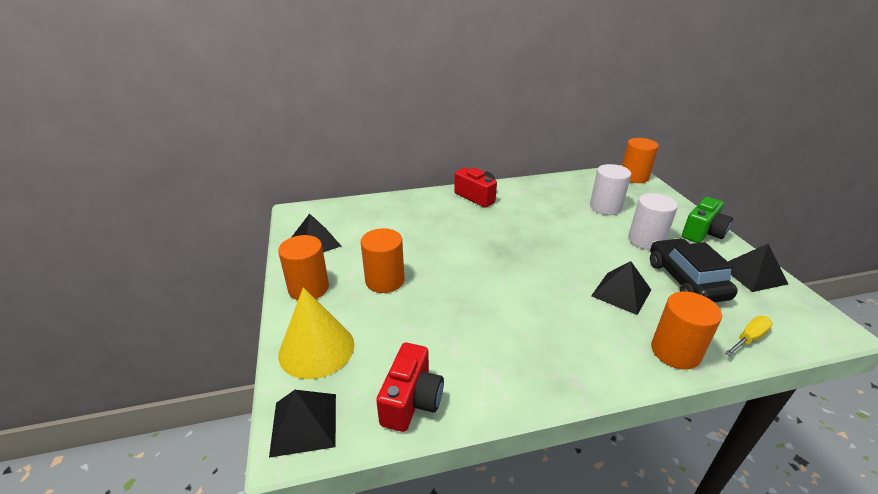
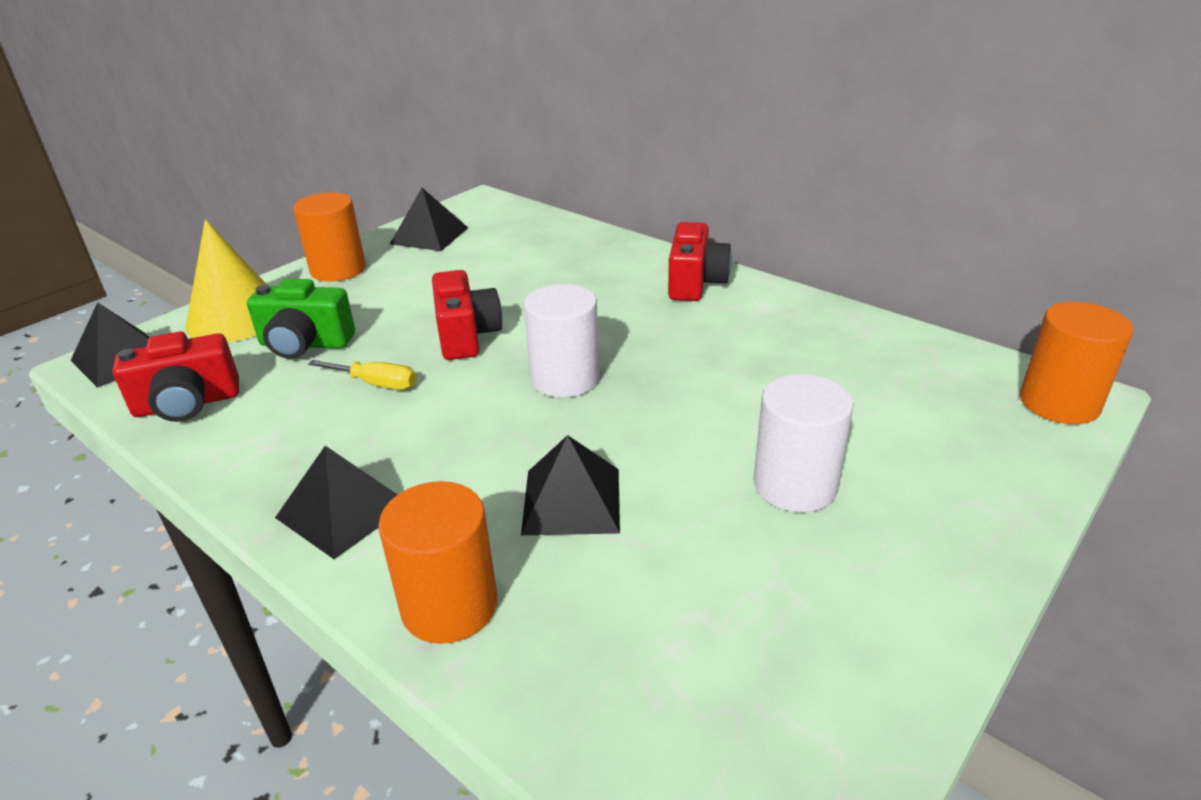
camera: 55 degrees right, 0 degrees up
orange cylinder [361,228,404,293] -> none
white cylinder [590,164,631,215] -> white cylinder moved to [524,284,600,398]
black car [650,238,738,303] -> none
green camera [682,197,733,243] -> green camera moved to [247,279,355,359]
yellow screwdriver [725,316,773,356] -> yellow screwdriver moved to [308,360,416,390]
black pyramid [728,244,788,292] -> black pyramid moved to [275,446,398,559]
none -> red camera [432,270,502,360]

